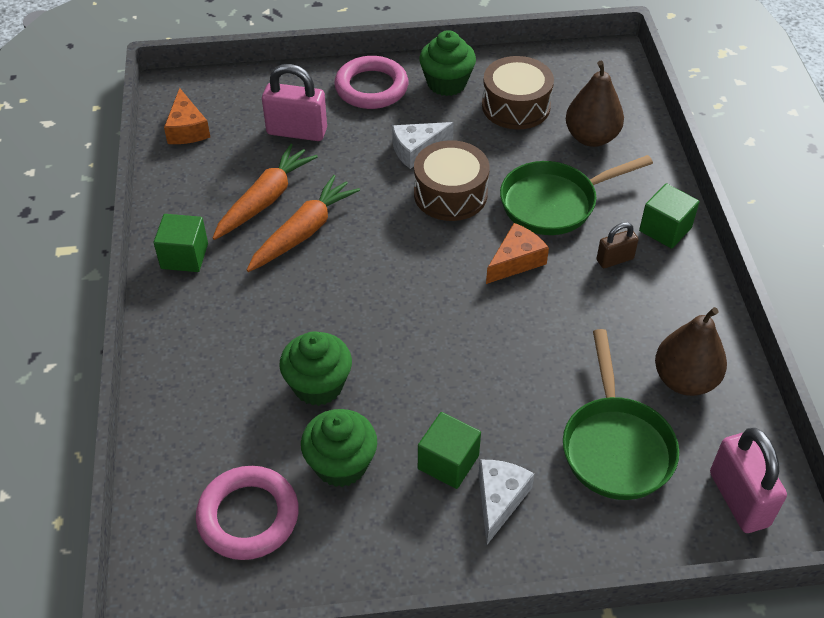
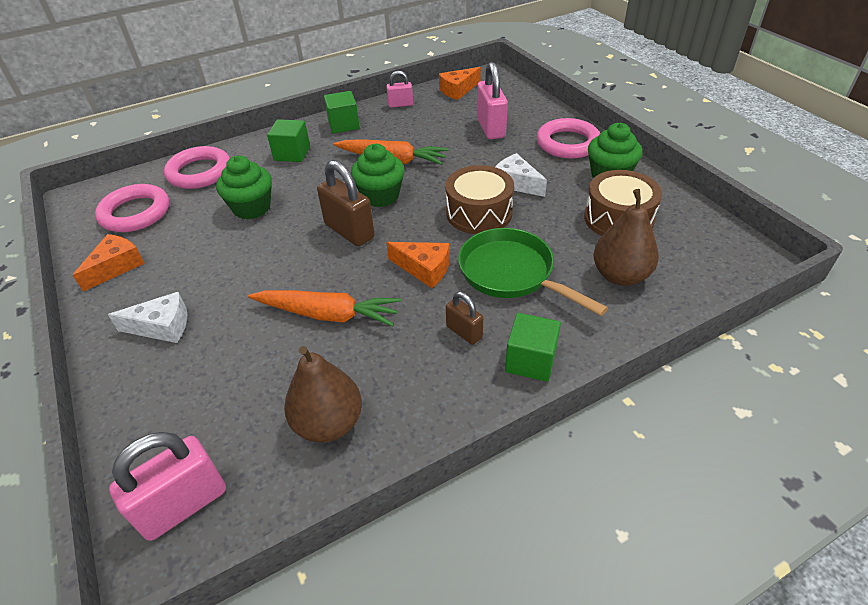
camera: 70 degrees right, 5 degrees down
orange carrot [212,144,318,240] -> orange carrot moved to [248,290,401,327]
green cupcake [301,409,377,487] -> green cupcake moved to [351,144,405,207]
green cube [418,412,481,489] -> green cube moved to [267,119,310,162]
green pan [563,329,679,500] -> none
none -> orange cheese [73,234,145,292]
none -> pink ring [164,146,230,189]
none -> brown padlock [317,160,375,246]
none -> pink padlock [386,71,413,108]

